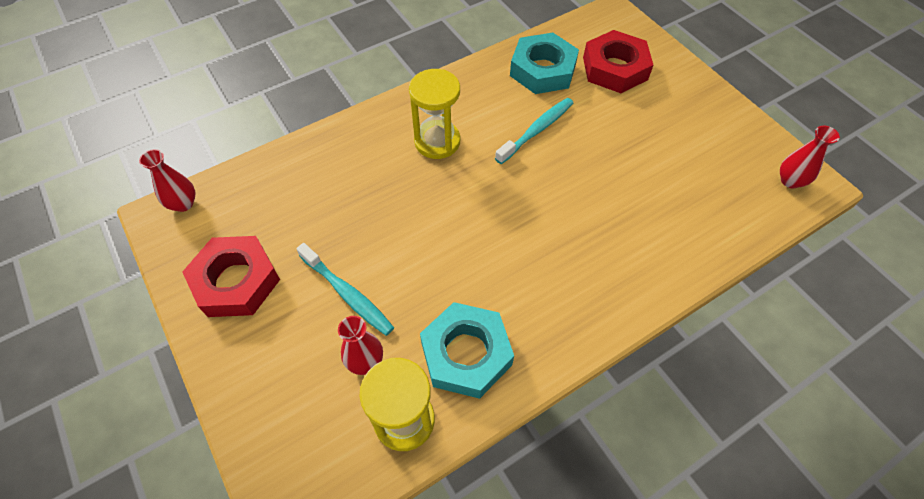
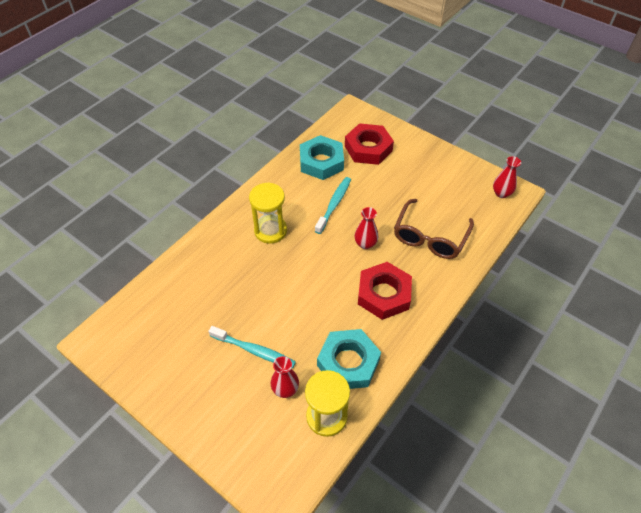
camera: 20 degrees left, 5 degrees down
red vase [139,149,195,212] -> red vase moved to [355,207,379,249]
red nut [182,236,280,317] -> red nut moved to [358,262,412,320]
none -> brown glasses [394,199,474,259]

